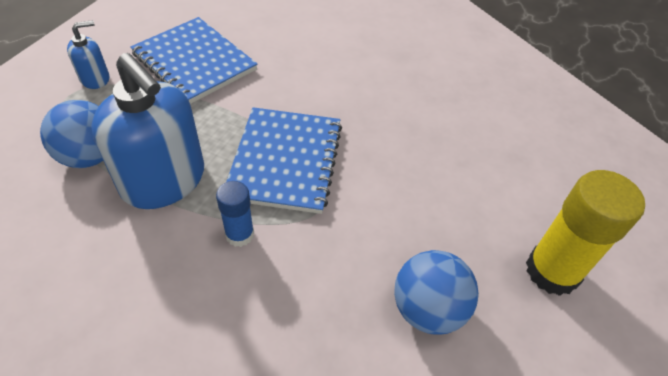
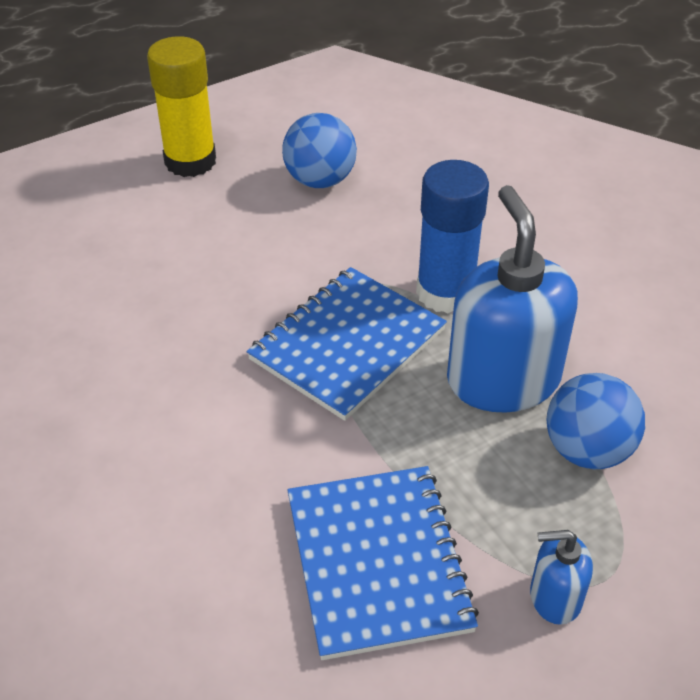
camera: 145 degrees left, 5 degrees down
blue glue stick [216,181,254,247] -> blue glue stick [416,160,489,313], size x1.81

